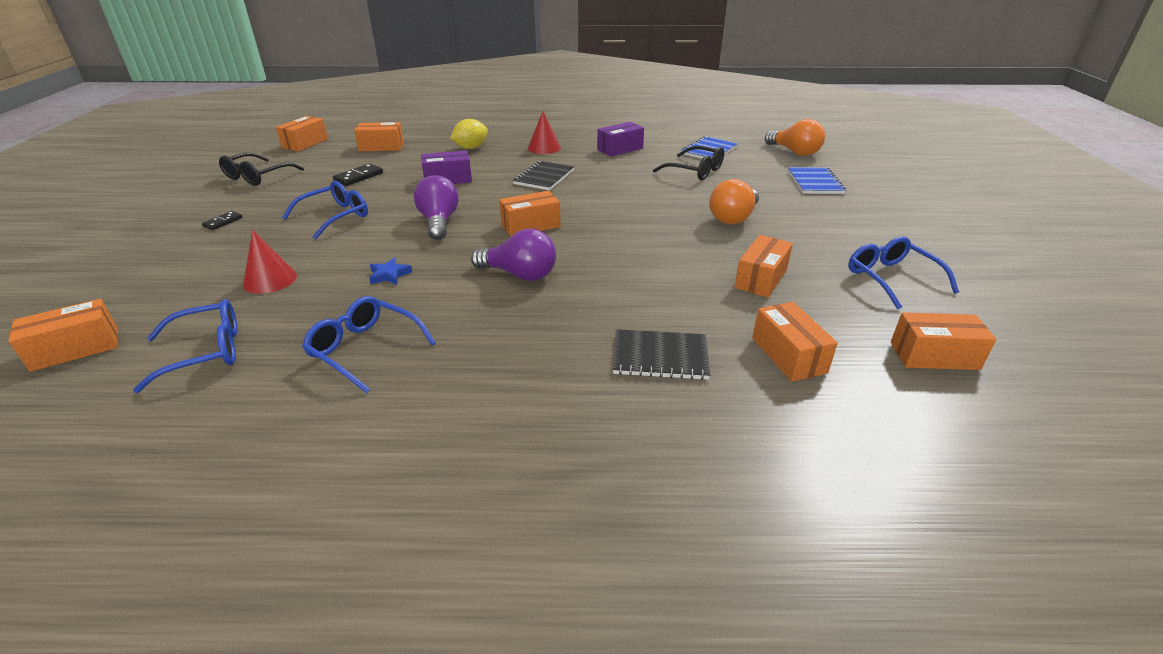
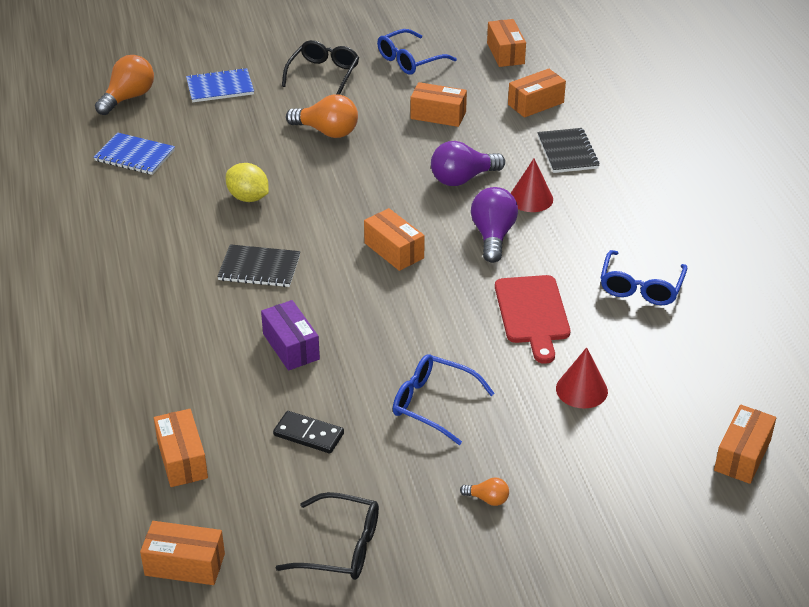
camera: 105 degrees left, 5 degrees up
orange box [8,299,118,372] -> orange box turned 75 degrees clockwise [714,405,776,484]
blue glasses [133,299,238,393] -> none
black domino [202,211,243,230] -> orange light bulb [460,477,509,506]
blue star [369,257,412,285] -> red cutting board [495,275,570,364]
purple light bulb [414,175,459,240] -> purple light bulb moved to [431,141,505,186]
yellow lemon [450,119,488,149] -> yellow lemon moved to [226,163,269,202]
red cone [528,111,561,154] -> red cone moved to [511,159,553,212]
purple box [597,122,644,157] -> none
black glasses [653,146,724,181] -> black glasses moved to [282,40,359,95]

